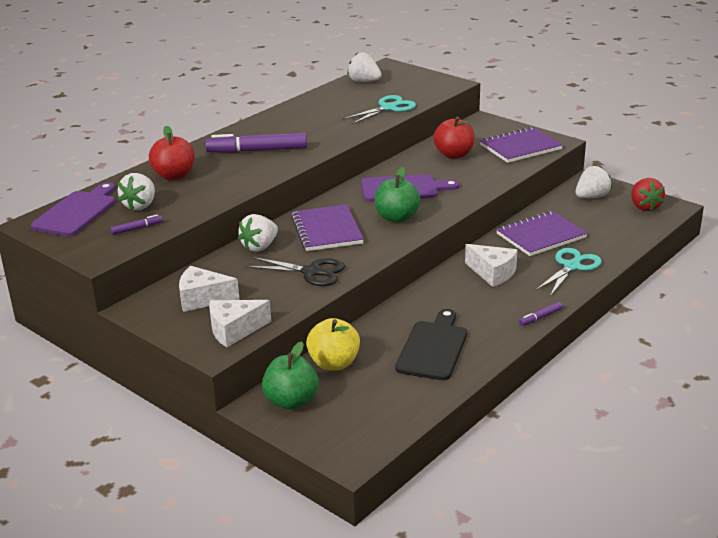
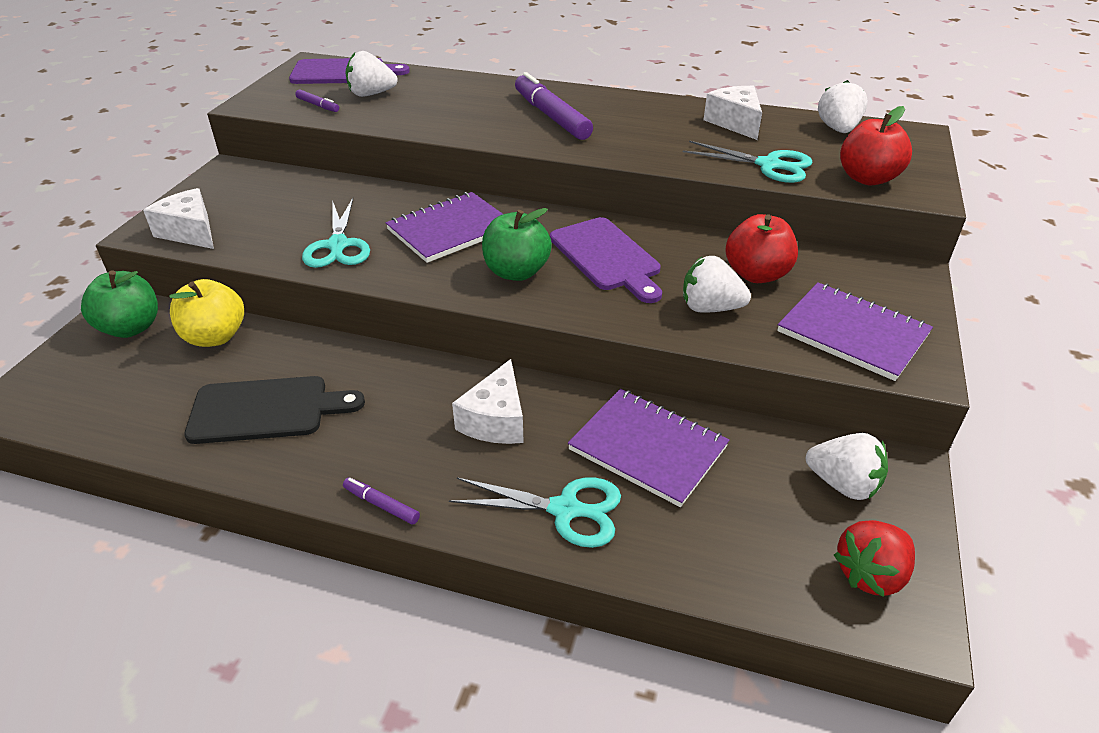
camera: 65 degrees right, 10 degrees up
red apple [149,125,195,180] -> red apple moved to [840,106,912,185]
white cheese [179,266,240,312] -> white cheese moved to [704,86,762,140]
white strawberry [238,214,278,252] -> white strawberry moved to [683,256,751,313]
black scissors [245,257,345,286] -> turquoise scissors [302,198,370,268]

